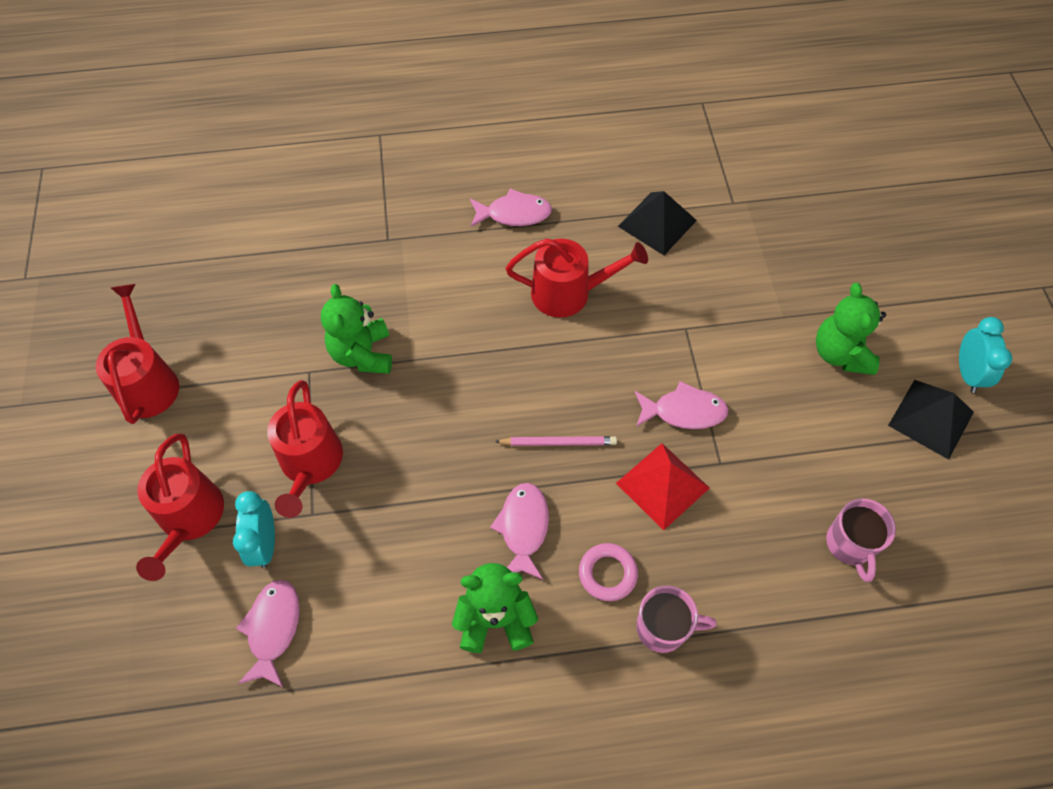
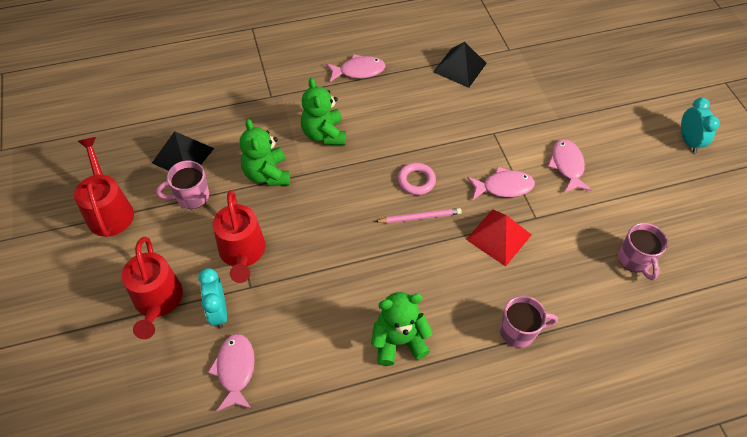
camera: 10 degrees left, 5 degrees down
pink fish [490,483,549,580] -> pink fish moved to [548,139,592,193]
red watering can [506,238,648,318] -> none
pink ring [579,543,638,601] -> pink ring moved to [398,163,436,195]
green teddy bear [816,283,886,375] -> green teddy bear moved to [301,78,346,145]
black pyramid [888,380,974,460] -> black pyramid moved to [152,131,214,171]
none -> pink mug [156,161,209,209]

